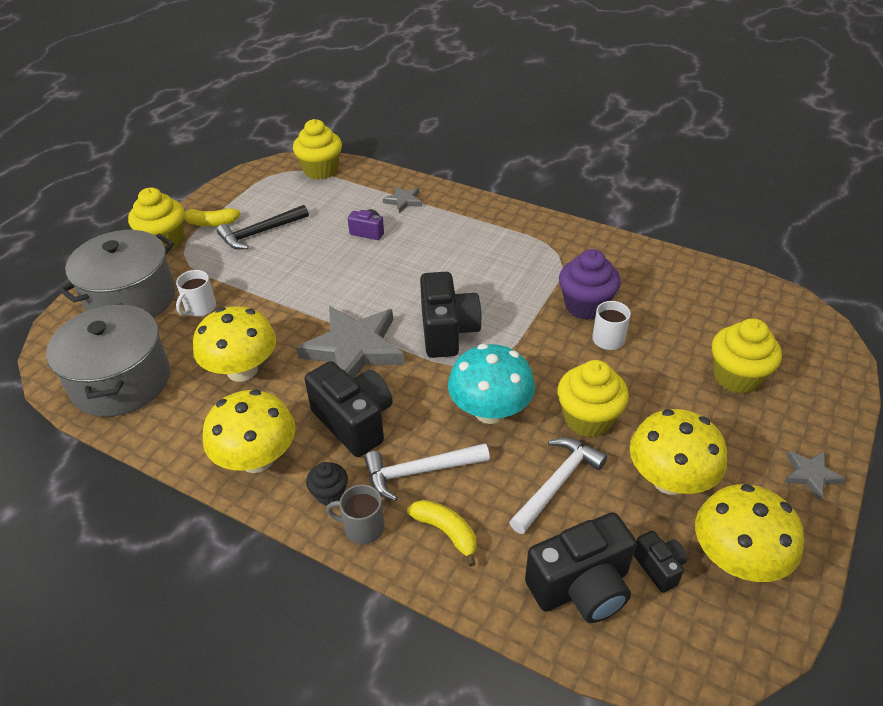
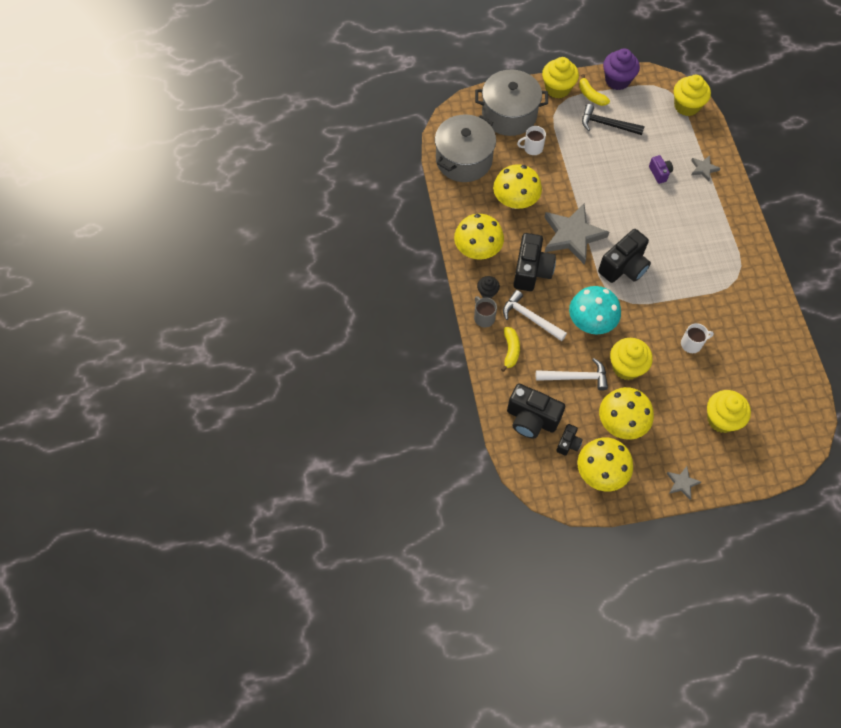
camera: 50 degrees right, 20 degrees up
purple cupcake [559,249,621,320] -> purple cupcake moved to [603,48,640,90]

